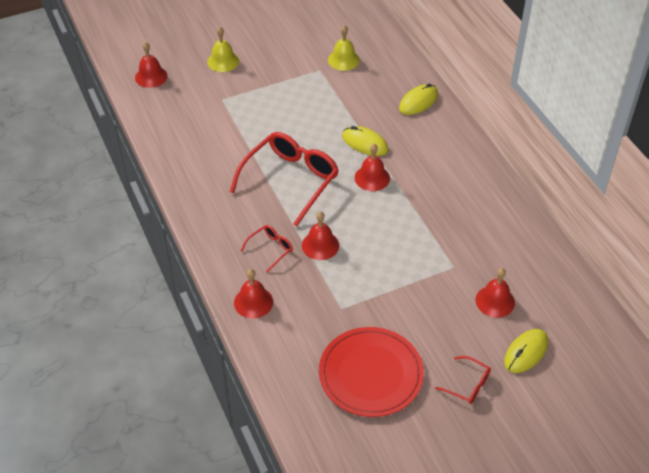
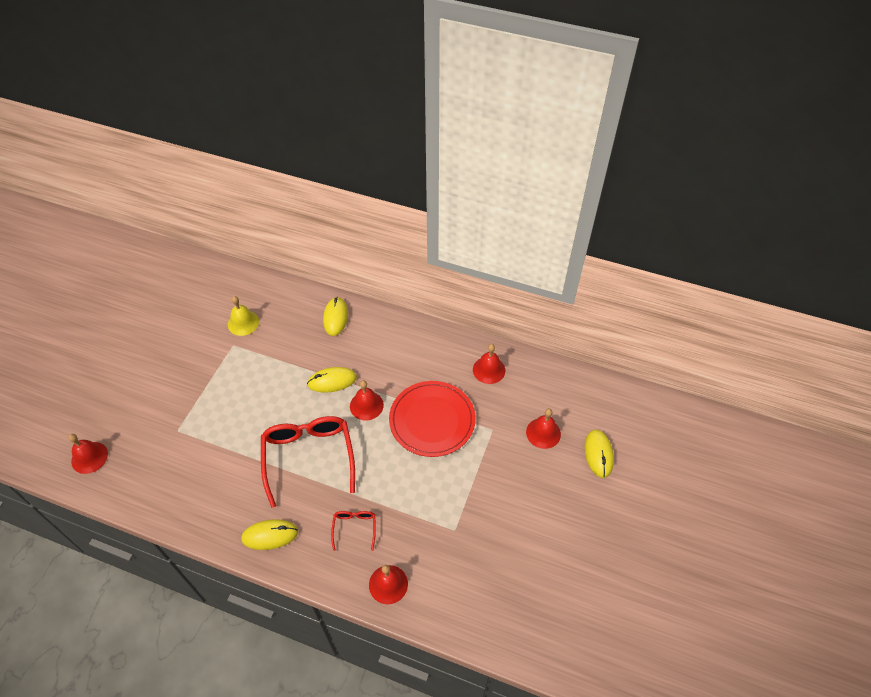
camera: 45 degrees left, 5 degrees up
yellow bell [207,27,239,72] -> none
red bell [302,212,339,260] -> red bell moved to [473,344,505,384]
red plate [319,327,424,417] -> red plate moved to [389,381,476,457]
red glasses [435,356,491,404] -> none
none -> yellow mouse [241,519,298,550]

